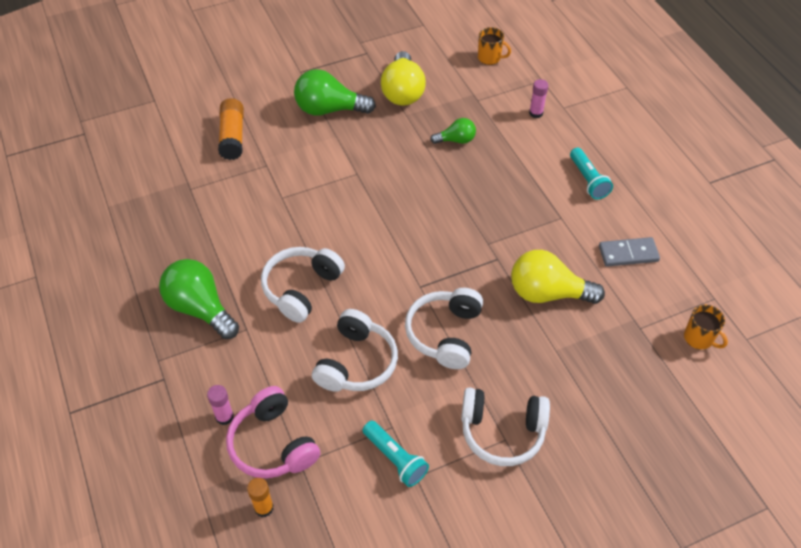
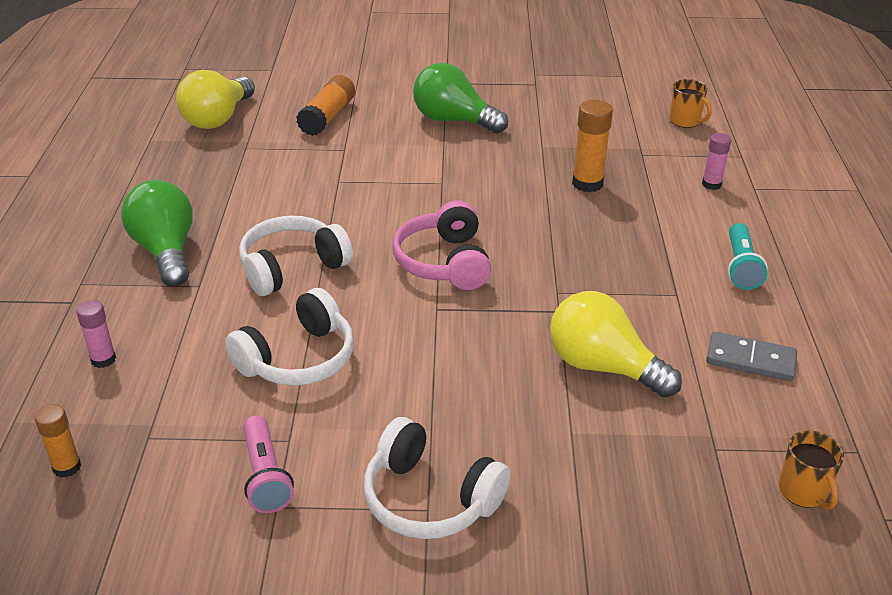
camera: 25 degrees right, 15 degrees down
pink headphones [226,386,320,478] -> pink headphones moved to [392,200,491,290]
turquoise flashlight [362,421,429,487] -> pink flashlight [243,415,294,513]
yellow light bulb [381,51,426,106] -> yellow light bulb moved to [176,70,255,129]
white headphones [405,288,483,369] -> none
green light bulb [430,118,476,144] -> orange glue stick [572,100,613,192]

